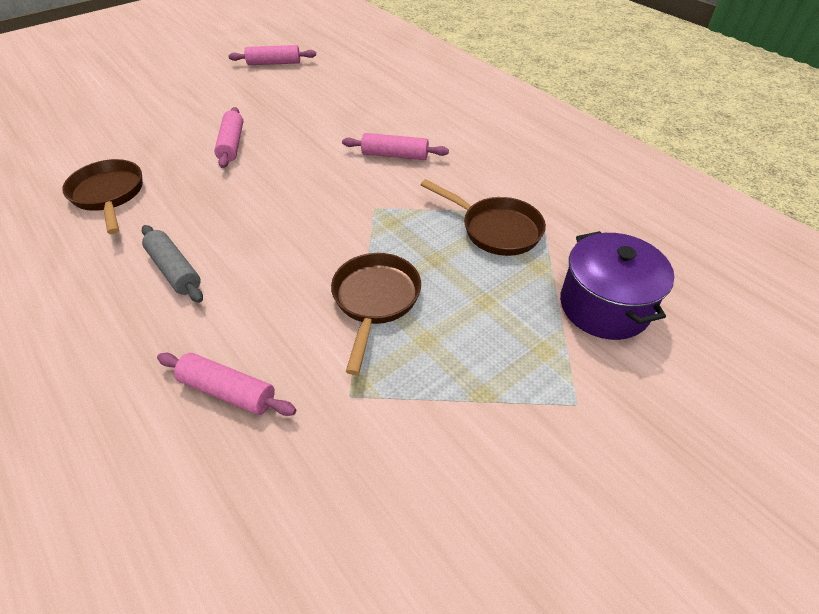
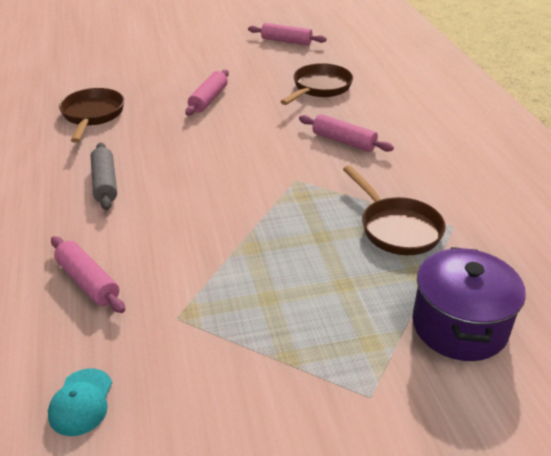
camera: 25 degrees right, 10 degrees down
brown pan [331,253,421,375] -> brown pan moved to [280,63,353,105]
none -> turquoise cap [48,368,112,436]

